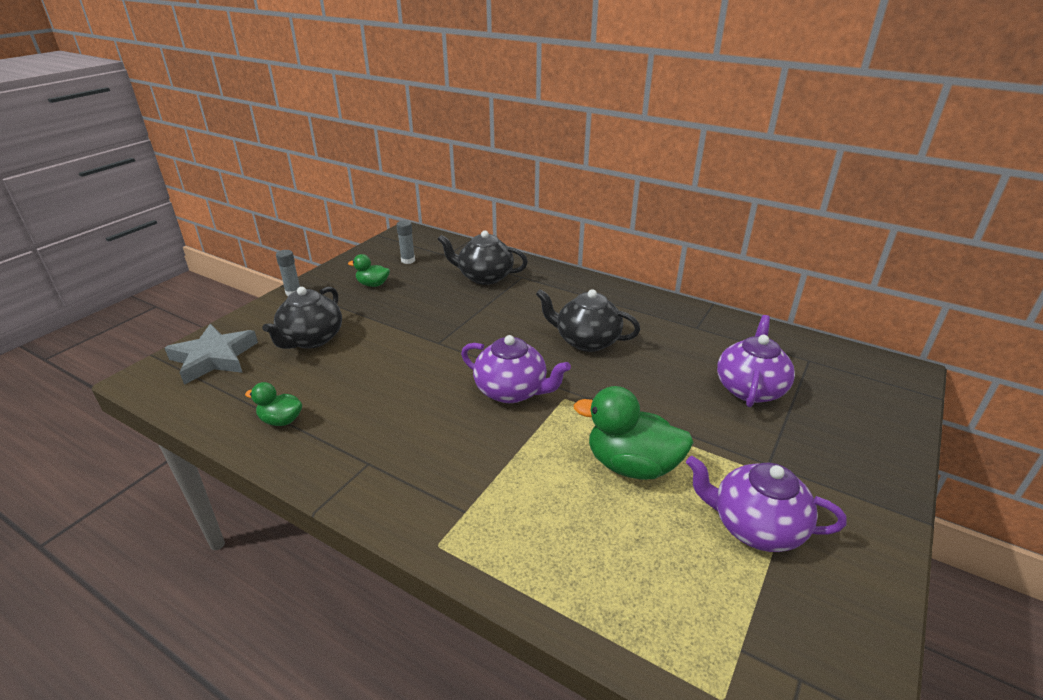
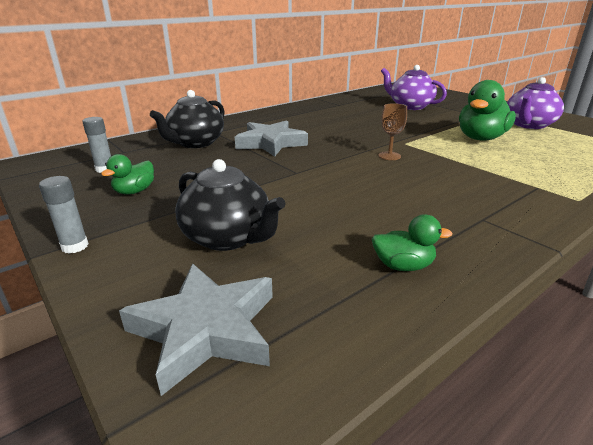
camera: 70 degrees left, 5 degrees down
green duck [245,382,302,426] -> green duck turned 120 degrees counterclockwise [372,214,452,271]
purple teapot [461,335,571,403] -> brown goblet [378,103,407,160]
black teapot [536,289,640,352] -> none
none -> grey star [235,120,308,157]

